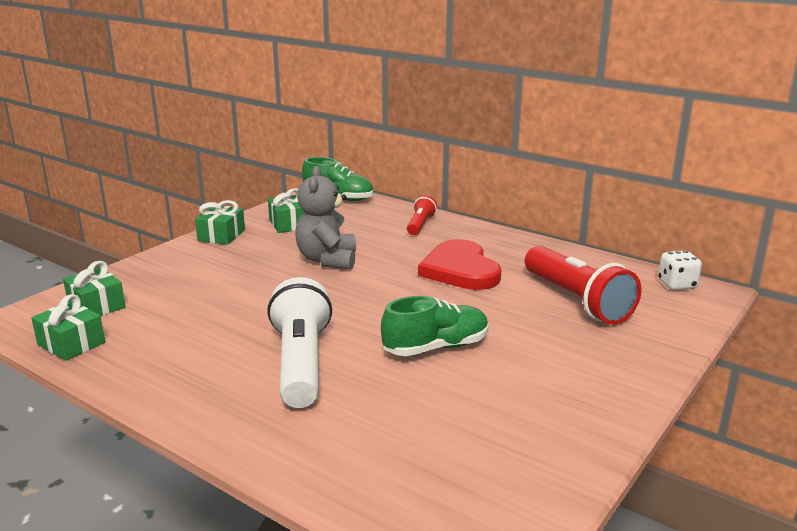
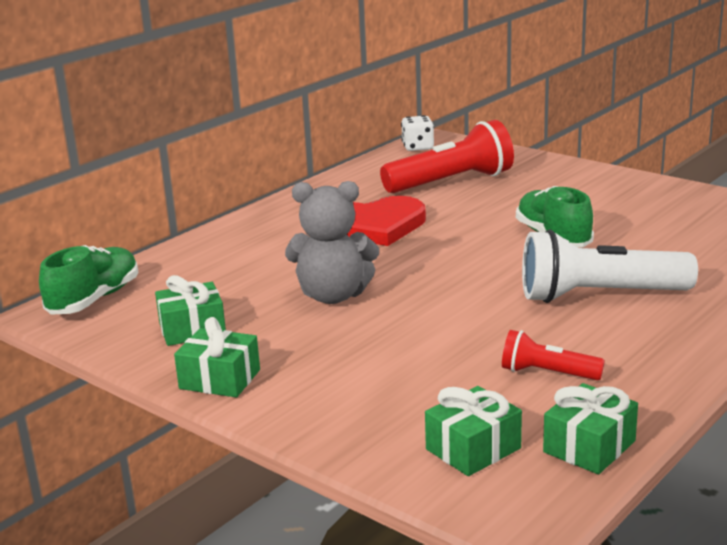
camera: 85 degrees left, 0 degrees up
red flashlight [407,195,437,235] -> red flashlight moved to [502,330,605,380]

